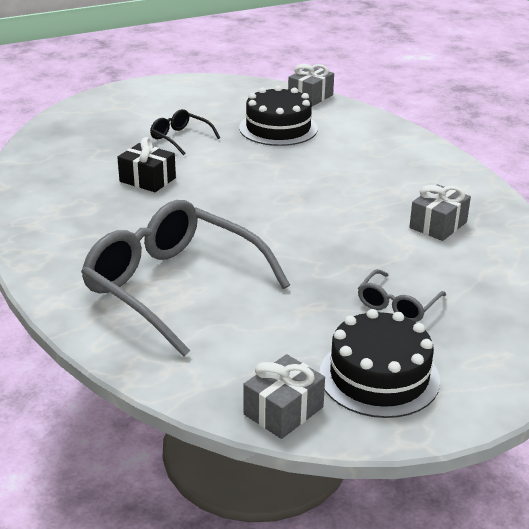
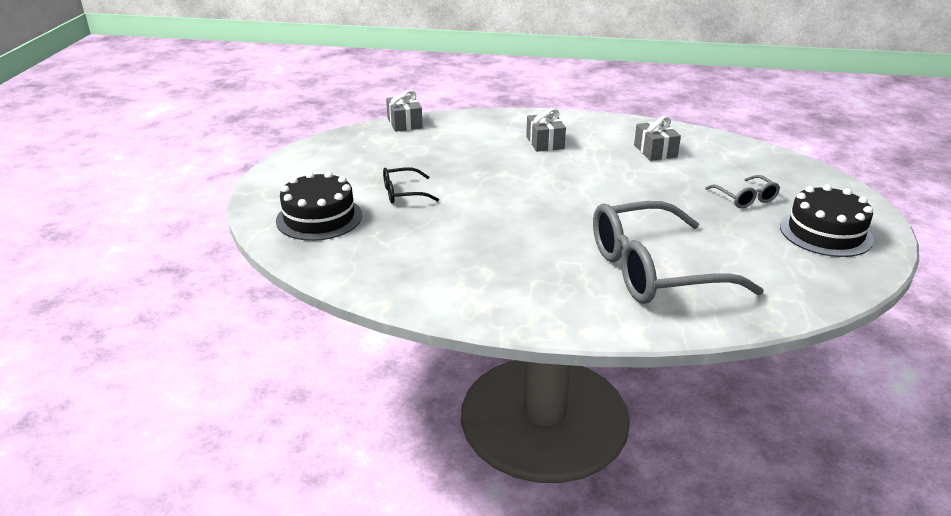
camera: 55 degrees left, 0 degrees up
black gift [117,137,176,192] -> none
black cake [239,86,318,146] -> black cake moved to [276,171,362,241]
grey gift [243,354,325,439] -> grey gift moved to [526,108,566,152]

